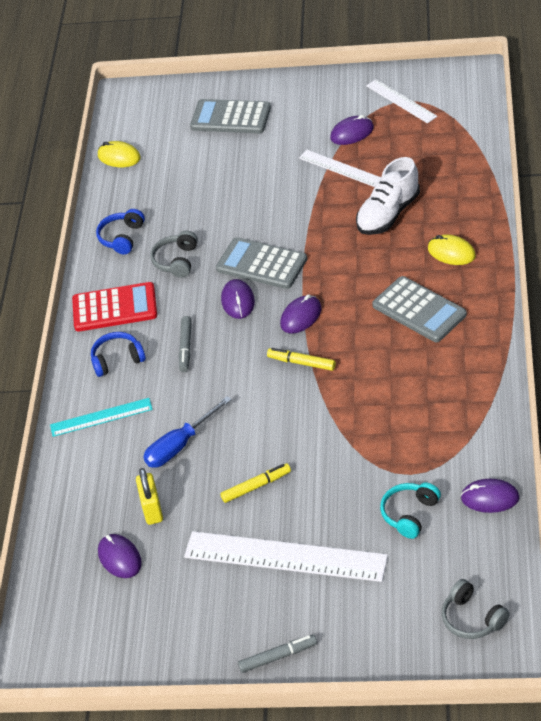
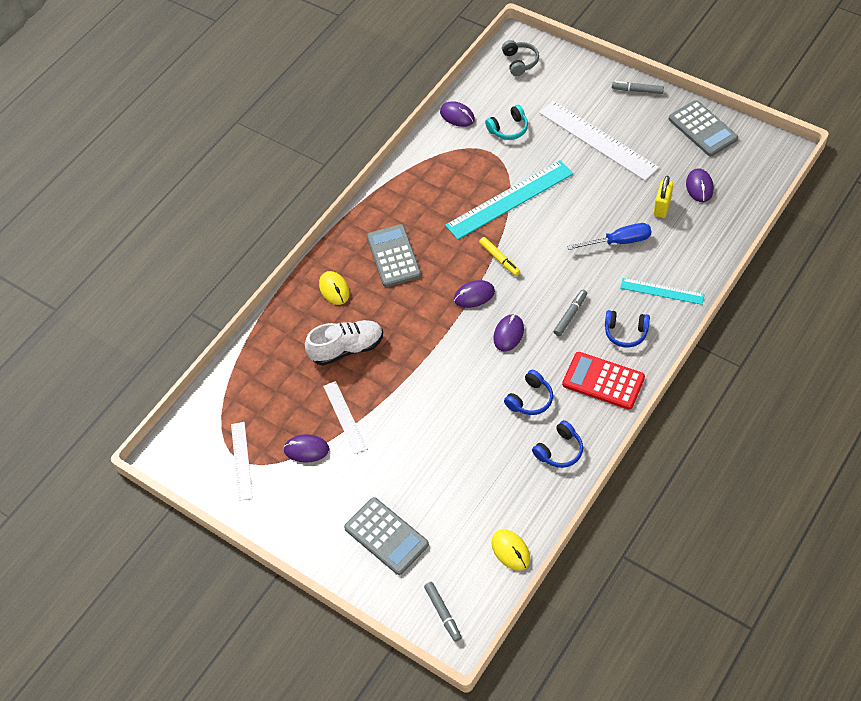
camera: 150 degrees left, 10 degrees up
grey headphones [150,231,198,278] -> blue headphones [504,370,553,415]
grey calculator [216,237,307,289] -> grey calculator moved to [669,100,738,156]
yellow marker [220,463,291,503] -> none
none -> grey marker [424,582,462,642]
none -> turquoise ruler [445,160,573,240]

